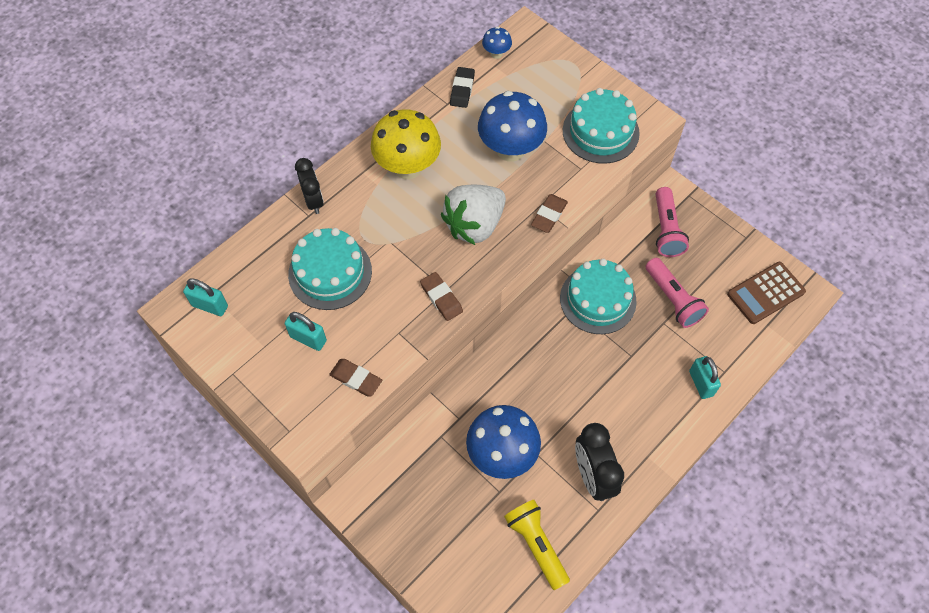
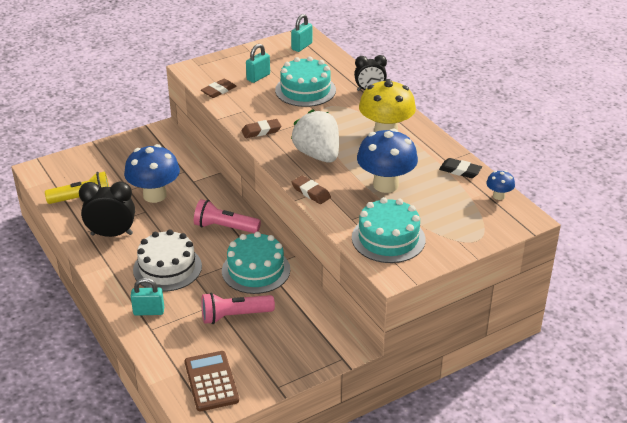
camera: 105 degrees right, 25 degrees down
pink flashlight [655,187,689,257] -> pink flashlight moved to [194,199,261,233]
none -> white cake [133,230,202,291]

